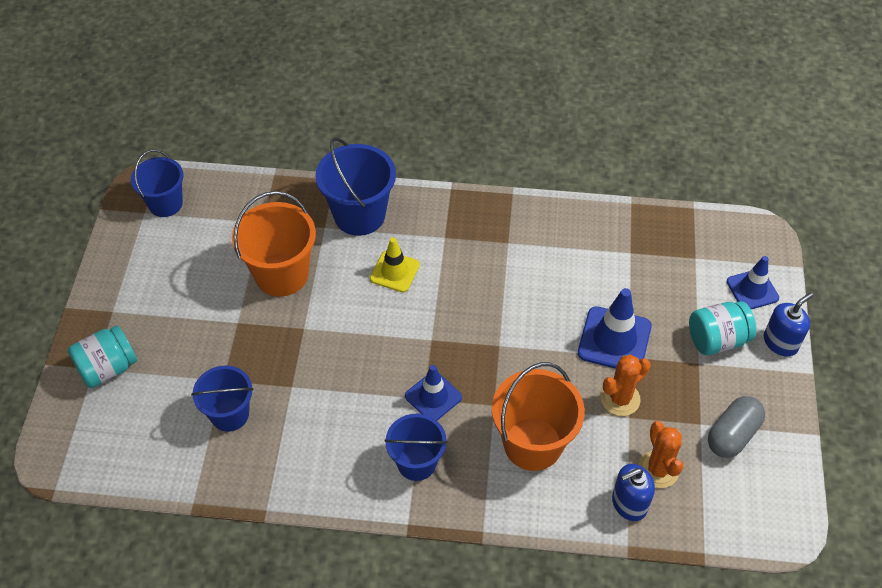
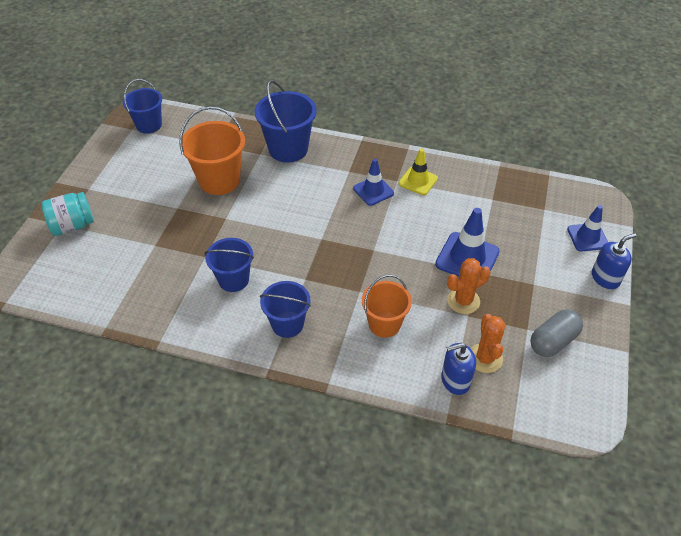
camera: 10 degrees right, 5 degrees down
blue bucket [191,366,254,432] -> blue bucket moved to [204,238,254,292]
yellow traffic cone [370,237,420,292] -> yellow traffic cone moved to [398,148,438,195]
blue traffic cone [405,365,462,421] -> blue traffic cone moved to [353,159,394,206]
orange bucket [492,362,585,471] -> orange bucket [362,275,412,338], size x0.66
turquoise jar [689,301,757,355] -> none

